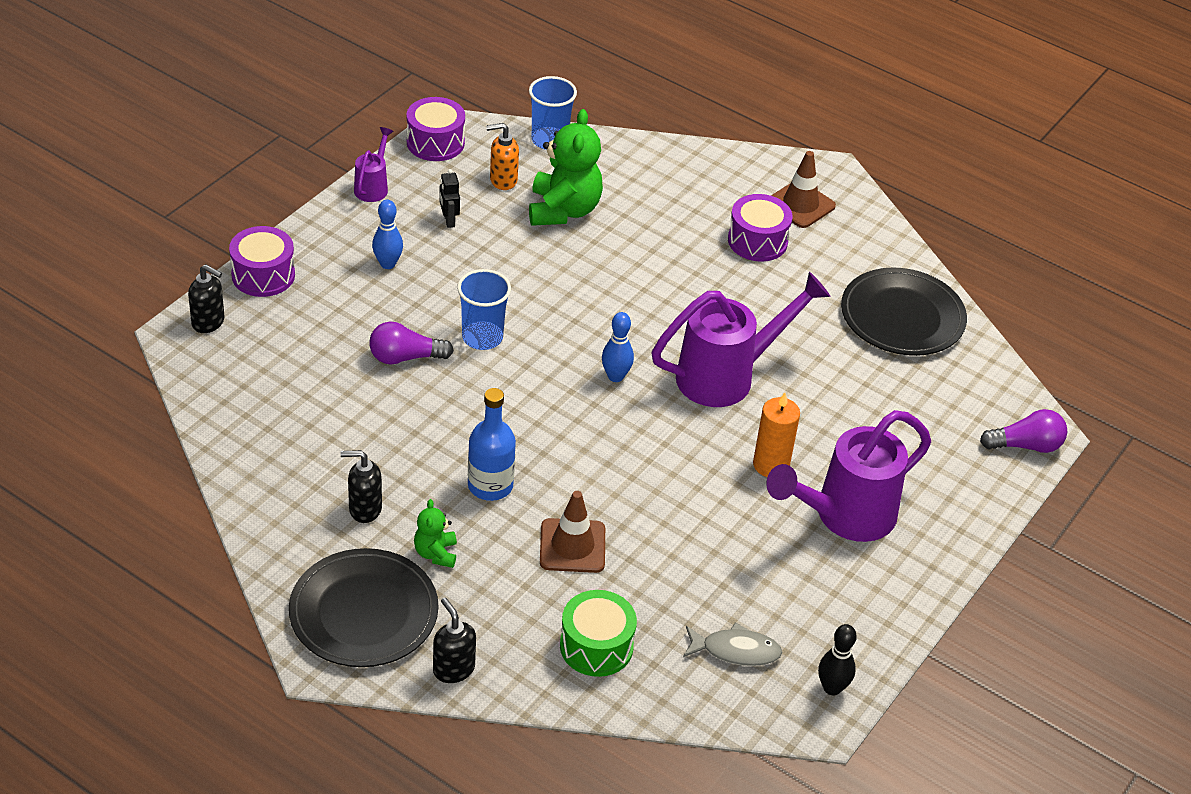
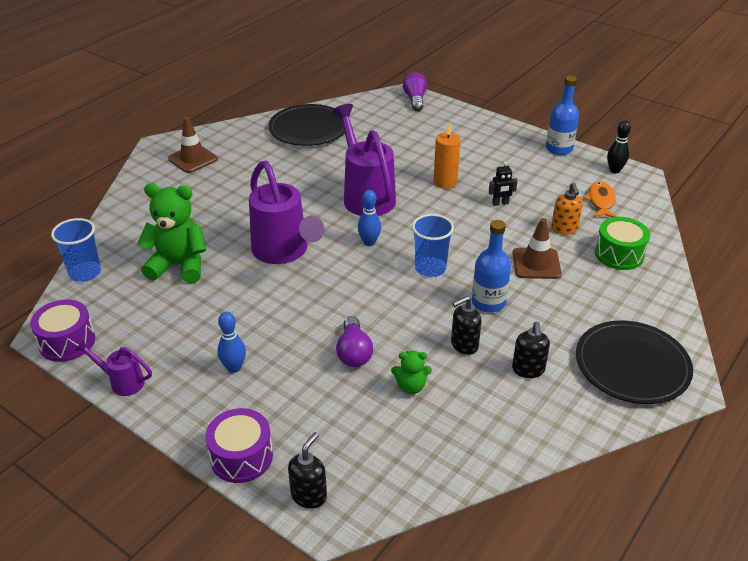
camera: 85 degrees left, 5 degrees down
green teddy bear [414,499,457,568] -> green teddy bear moved to [391,351,432,394]
black soap dispenser [433,597,476,683] -> black soap dispenser moved to [451,296,482,355]
black robot [439,169,460,228] -> black robot moved to [489,162,518,206]
blue cup [457,269,511,350] -> blue cup moved to [412,214,454,277]
orange soap dispenser [486,123,519,190] -> orange soap dispenser moved to [551,183,583,235]
grey fish [683,622,782,666] -> orange fish [583,181,617,217]
purple drum [728,194,792,262] -> none
purple watering can [766,410,931,542] -> purple watering can moved to [249,161,324,264]
none -> blue bottle [546,75,579,155]

